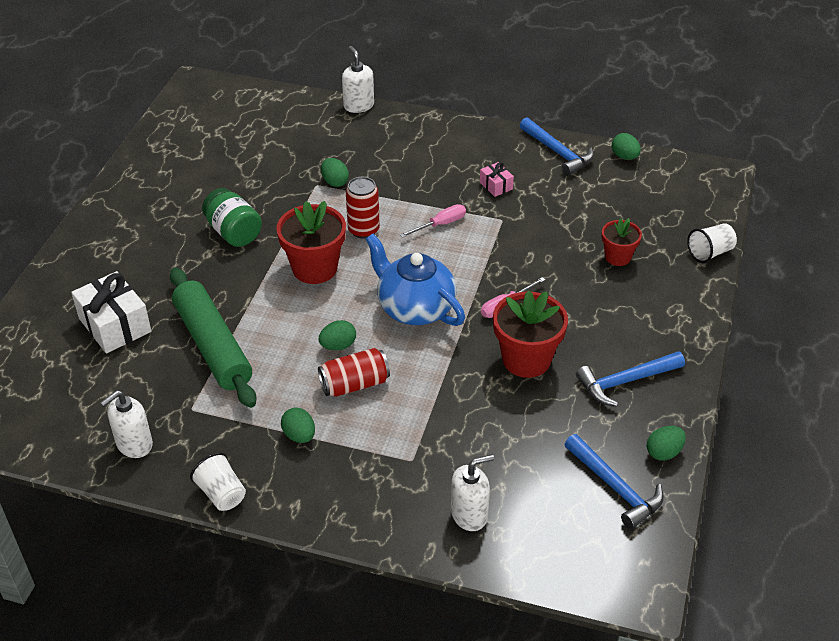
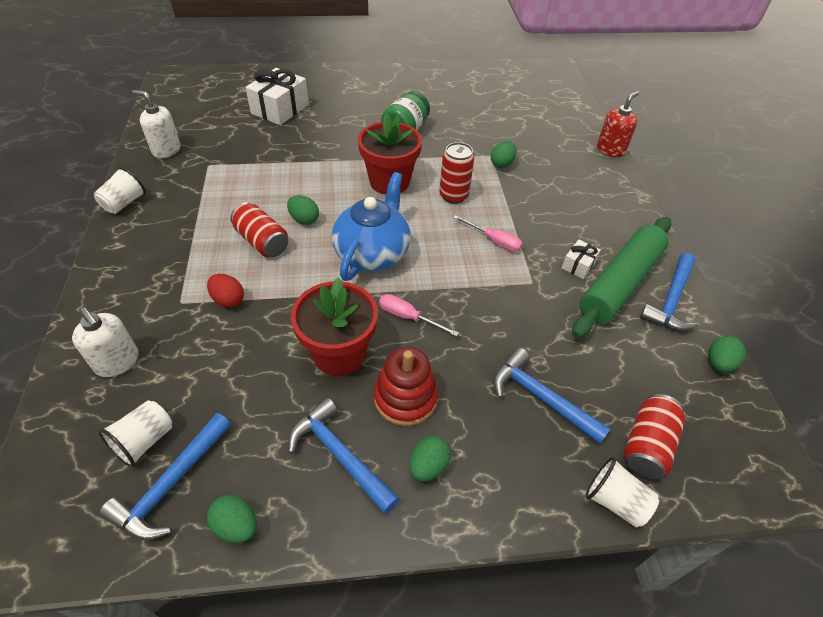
camera: 65 degrees right, 5 degrees up
green rolling pin [170,267,256,408] -> green rolling pin moved to [572,217,671,338]
green egg [281,407,315,443] -> green egg moved to [409,436,451,481]
white soap dispenser [342,46,374,113] -> red soap dispenser [597,91,639,158]
pink gift [480,162,514,197] -> white gift [562,239,601,279]
red flower pot [602,218,642,266] -> blue hammer [493,348,611,445]
none -> white cup [99,400,172,467]
none -> red egg [207,274,244,308]
none -> red stacking toy [374,347,438,426]
none -> red can [623,394,685,479]

